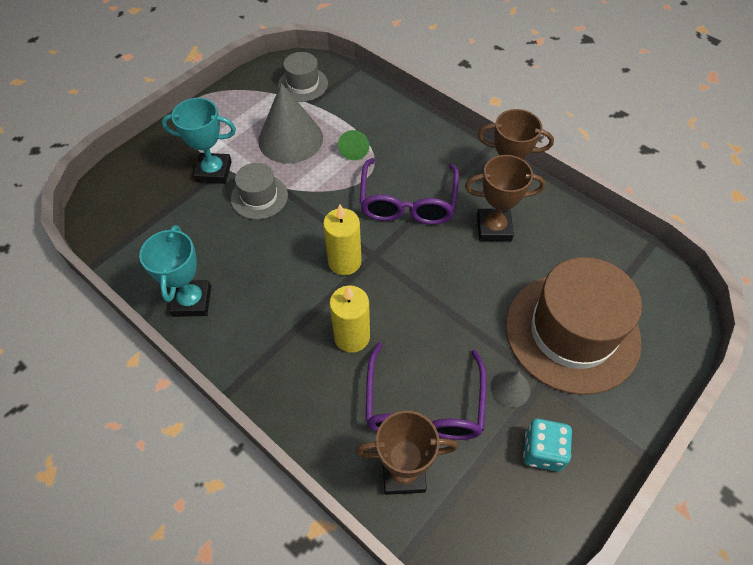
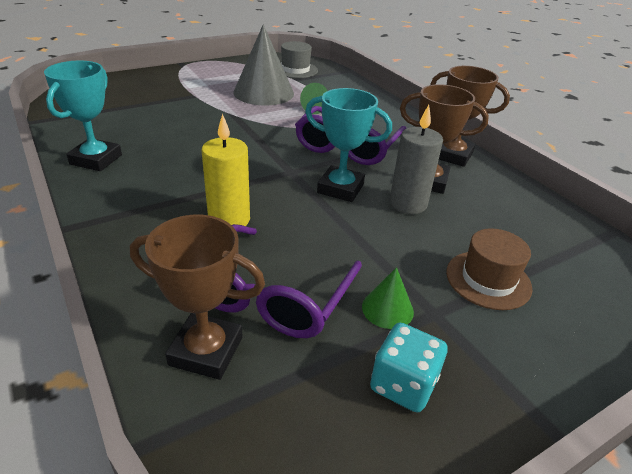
camera: 15 degrees right, 20 degrees down
turquoise trophy [162,98,236,184] -> turquoise trophy moved to [305,88,392,202]
grey hat [231,163,288,220] -> none
yellow candle [323,204,362,275] -> none
grey cone [491,370,531,407] -> green cone [362,267,414,329]
brown hat [506,257,642,395] -> brown hat [446,228,533,310], size x0.49
none -> grey candle [390,105,443,214]

